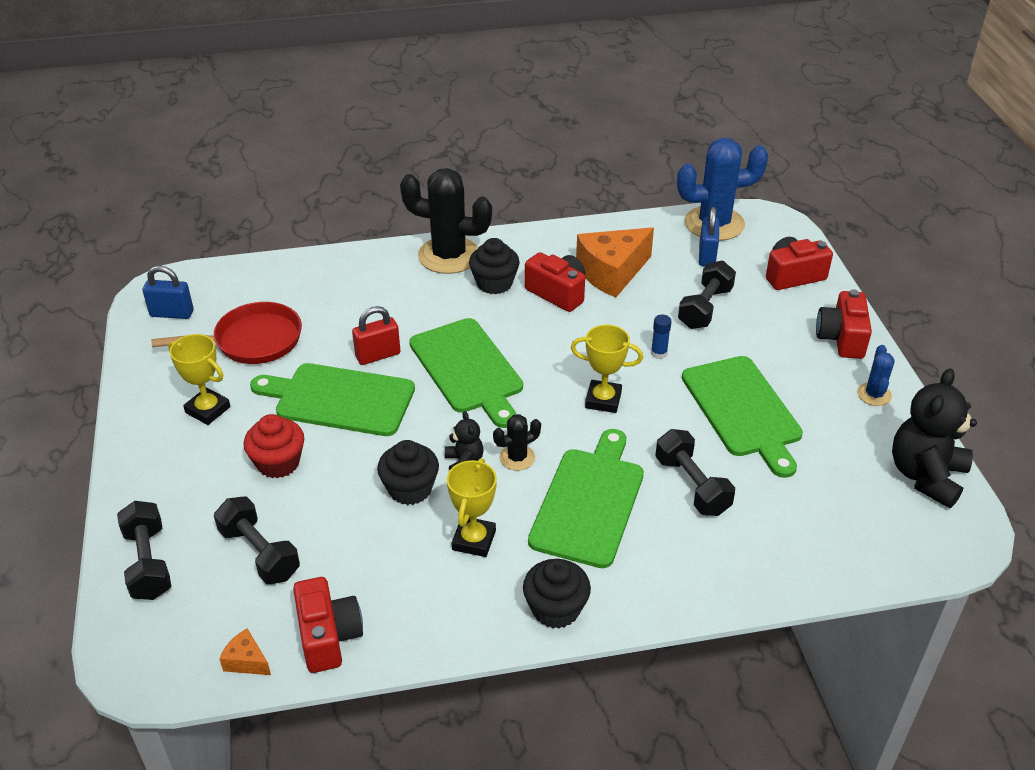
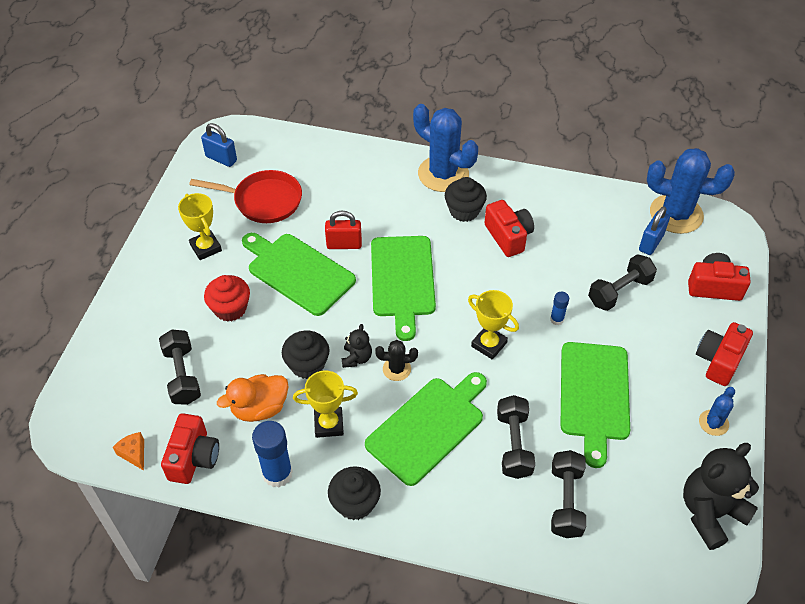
camera: 25 degrees right, 10 degrees up
black dumbbell [117,501,171,600] -> black dumbbell moved to [551,450,586,538]
black cactus [400,168,492,274] -> blue cactus [413,104,478,192]
yellow trophy [447,458,497,557] -> yellow trophy turned 45 degrees clockwise [293,371,358,438]
orange cheese [576,227,654,297] -> none
none -> orange duck [217,374,289,422]
none -> blue glue stick [252,421,293,487]

